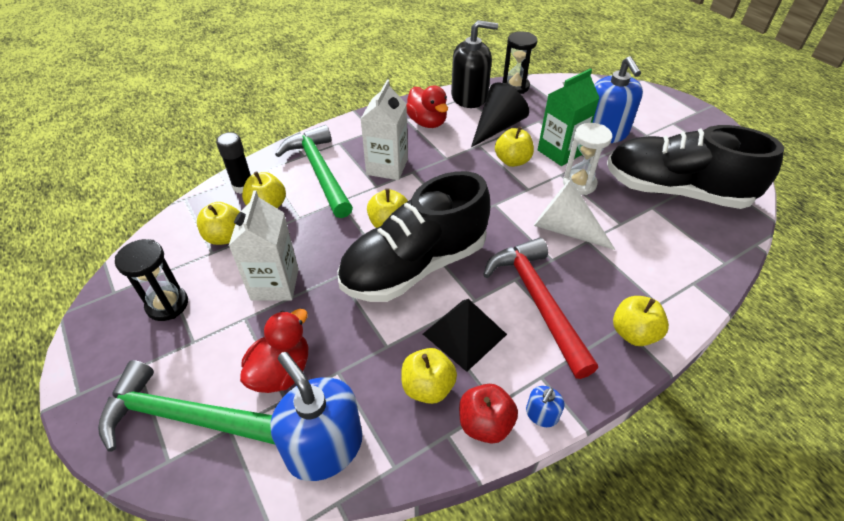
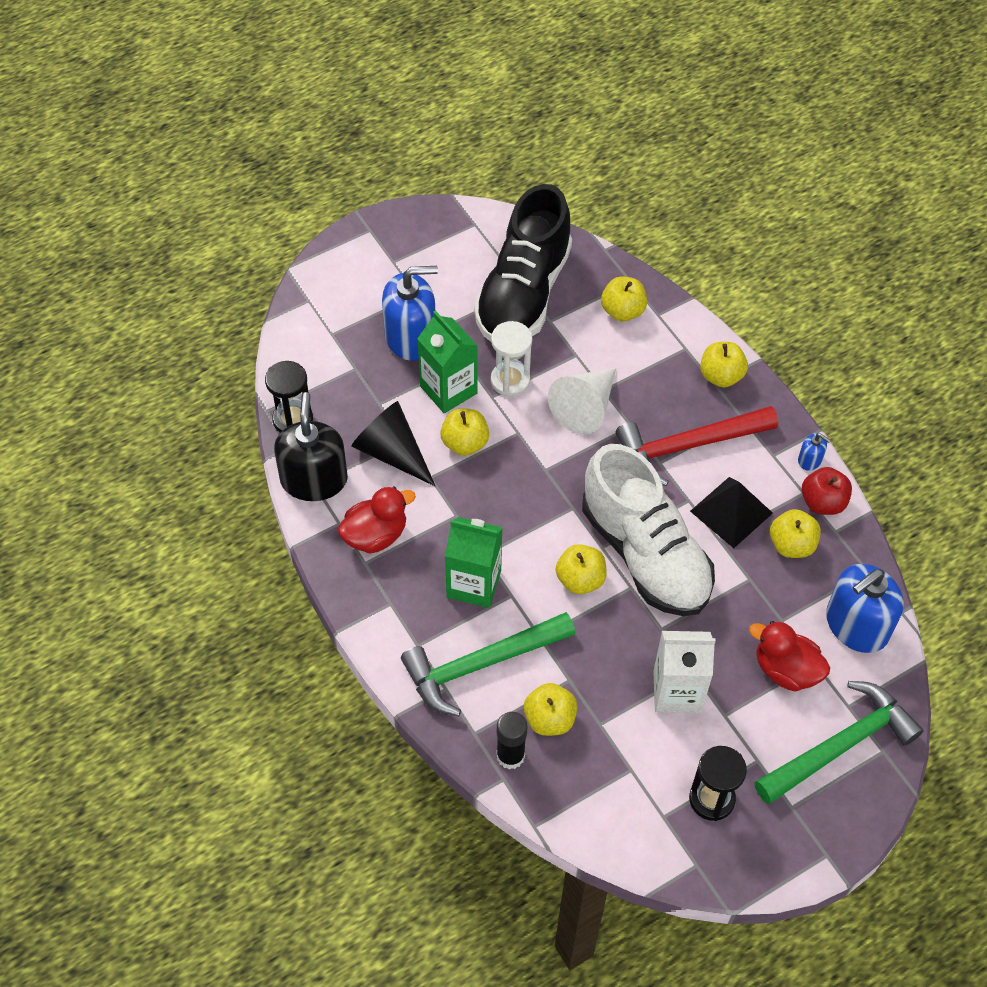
camera: 90 degrees left, 10 degrees up
green hammer [98,360,275,452] -> green hammer turned 135 degrees counterclockwise [754,681,924,804]
yellow apple [197,202,240,245] -> yellow apple moved to [601,276,647,321]
black shoe [337,171,490,302] -> white shoe [582,444,715,616]
white carton [361,79,408,180] -> green carton [445,517,503,608]

